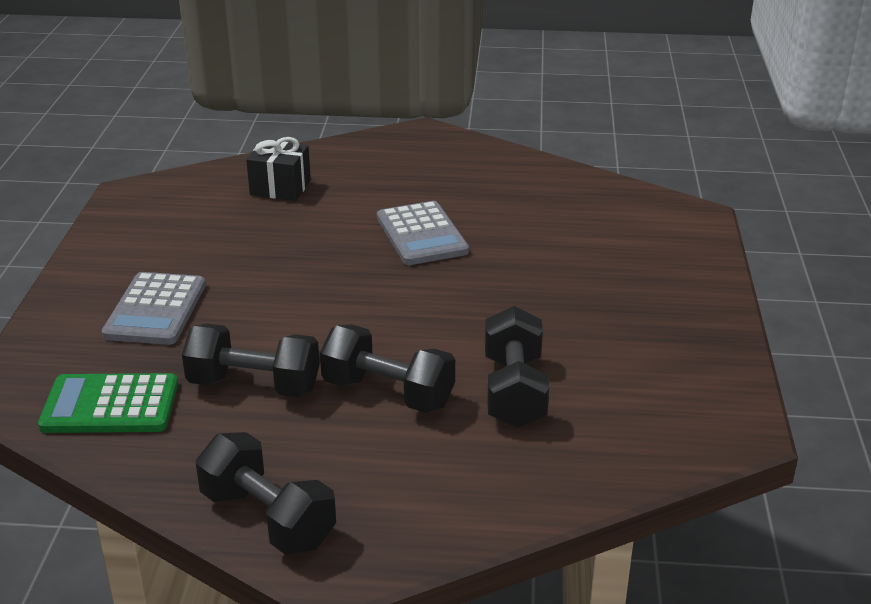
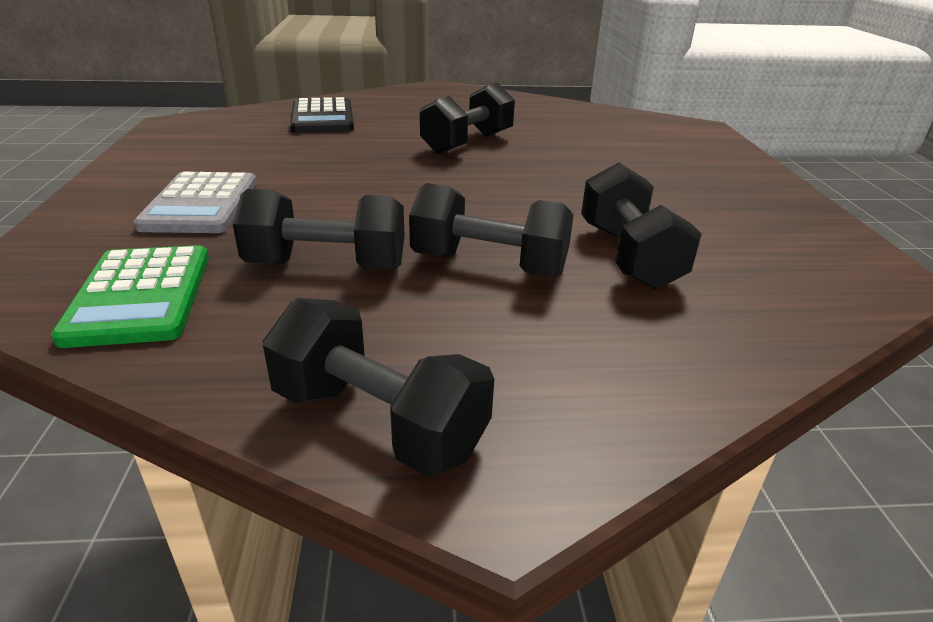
camera: 10 degrees left, 0 degrees up
green calculator [38,373,178,433] -> green calculator turned 90 degrees counterclockwise [51,245,209,348]
black gift [246,137,311,201] -> black calculator [290,97,354,132]
grey calculator [377,201,469,265] -> black dumbbell [420,82,515,154]

